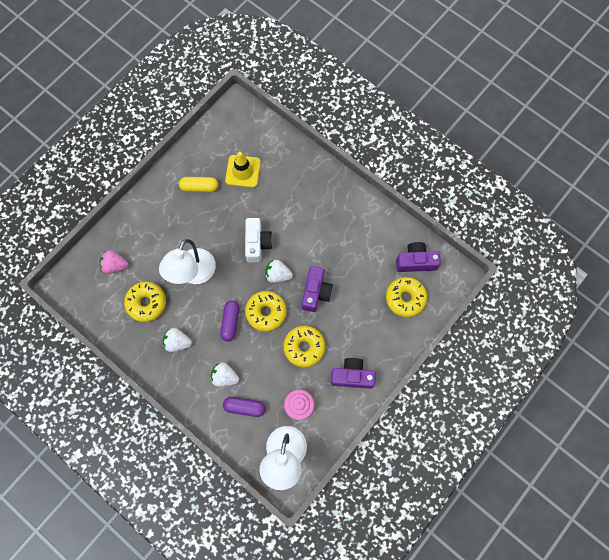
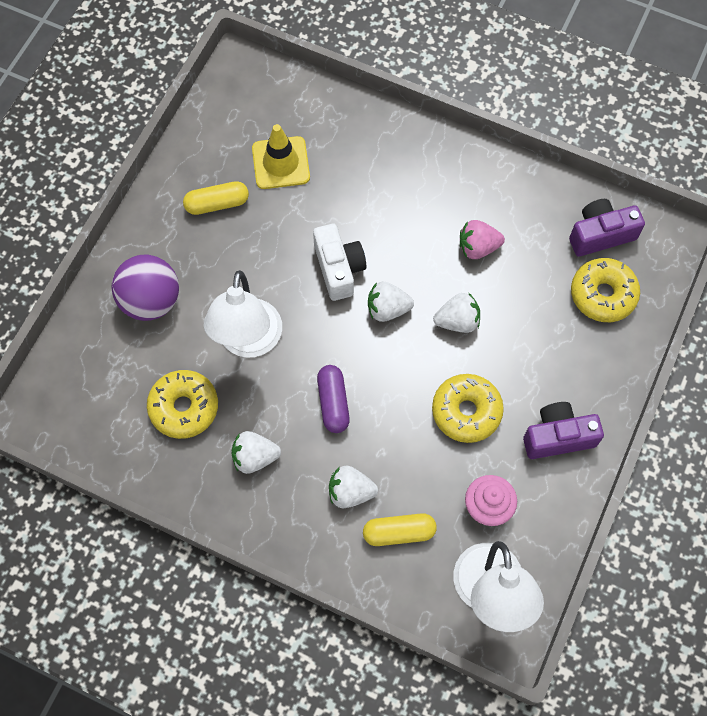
camera: 15 degrees left, 5 degrees down
pink strawberry [100,250,128,274] -> pink strawberry moved to [460,220,505,259]
purple capsule [223,397,266,417] -> yellow capsule [363,513,437,546]
yellow donut [245,291,287,332] -> none
purple camera [302,266,333,312] -> white strawberry [433,293,480,333]
none -> purple ball [112,255,179,321]

